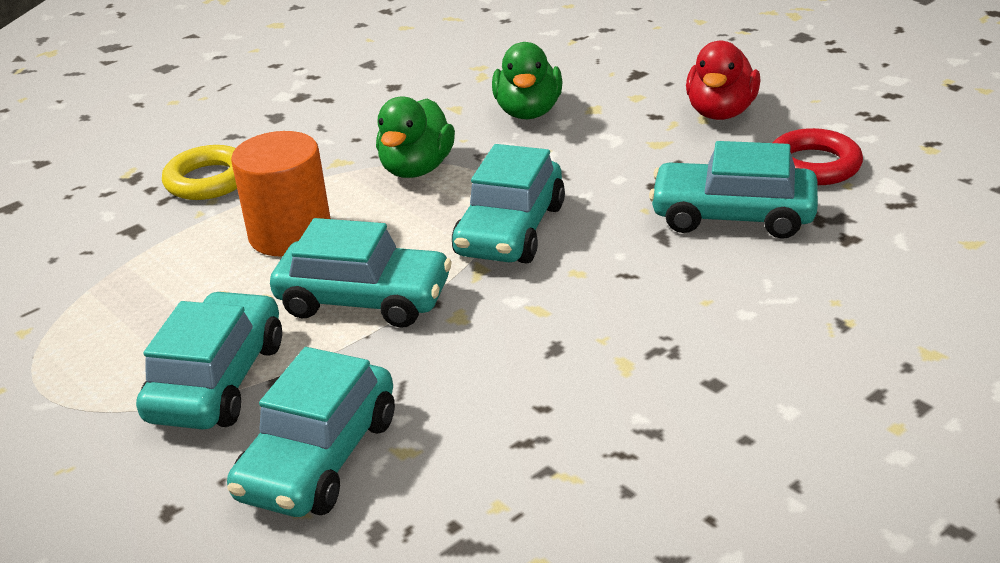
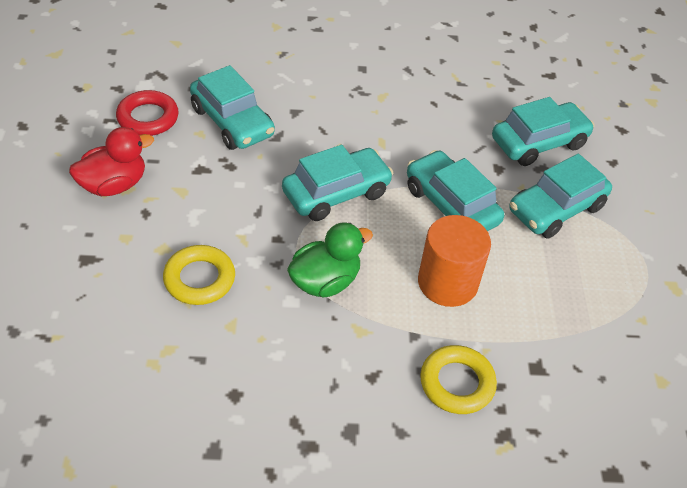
camera: 145 degrees left, 15 degrees up
green duck [492,42,562,119] -> yellow ring [163,245,235,305]

